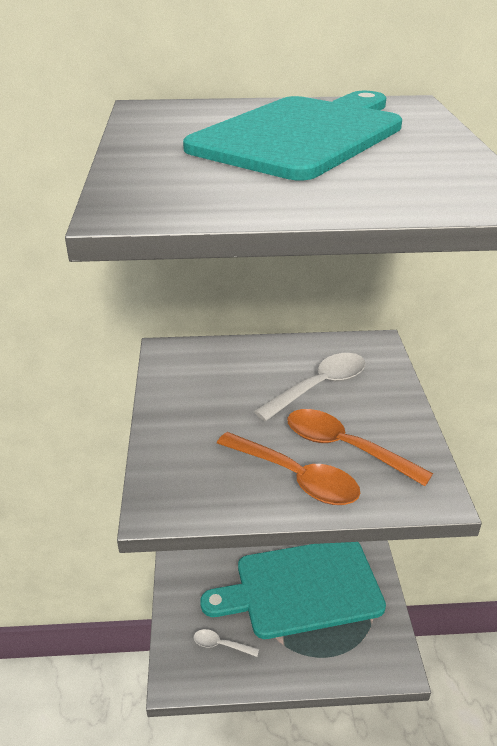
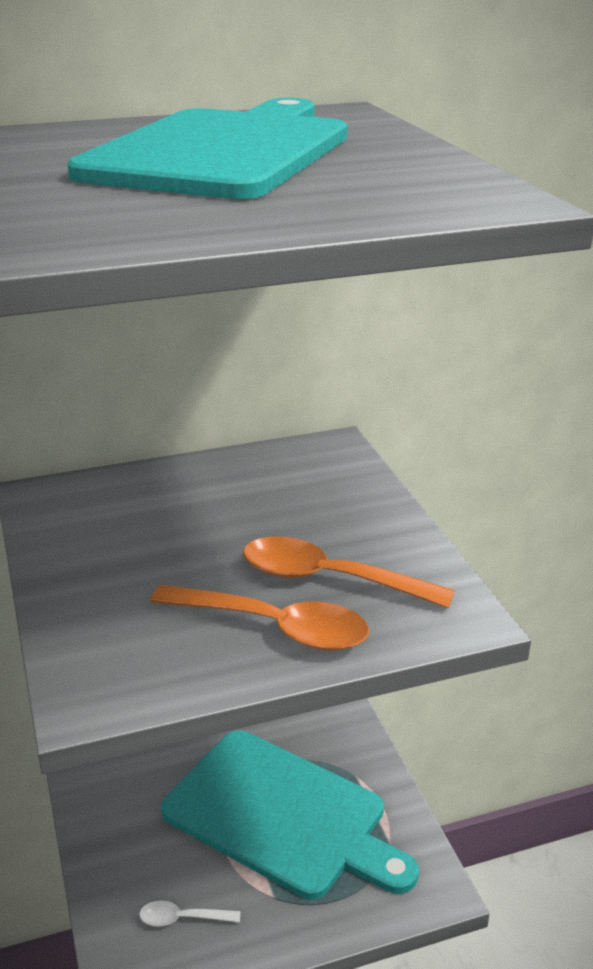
camera: 15 degrees left, 5 degrees down
turquoise cutting board [200,542,386,639] -> turquoise cutting board turned 120 degrees counterclockwise [161,730,419,900]
white spoon [254,353,366,421] -> none

